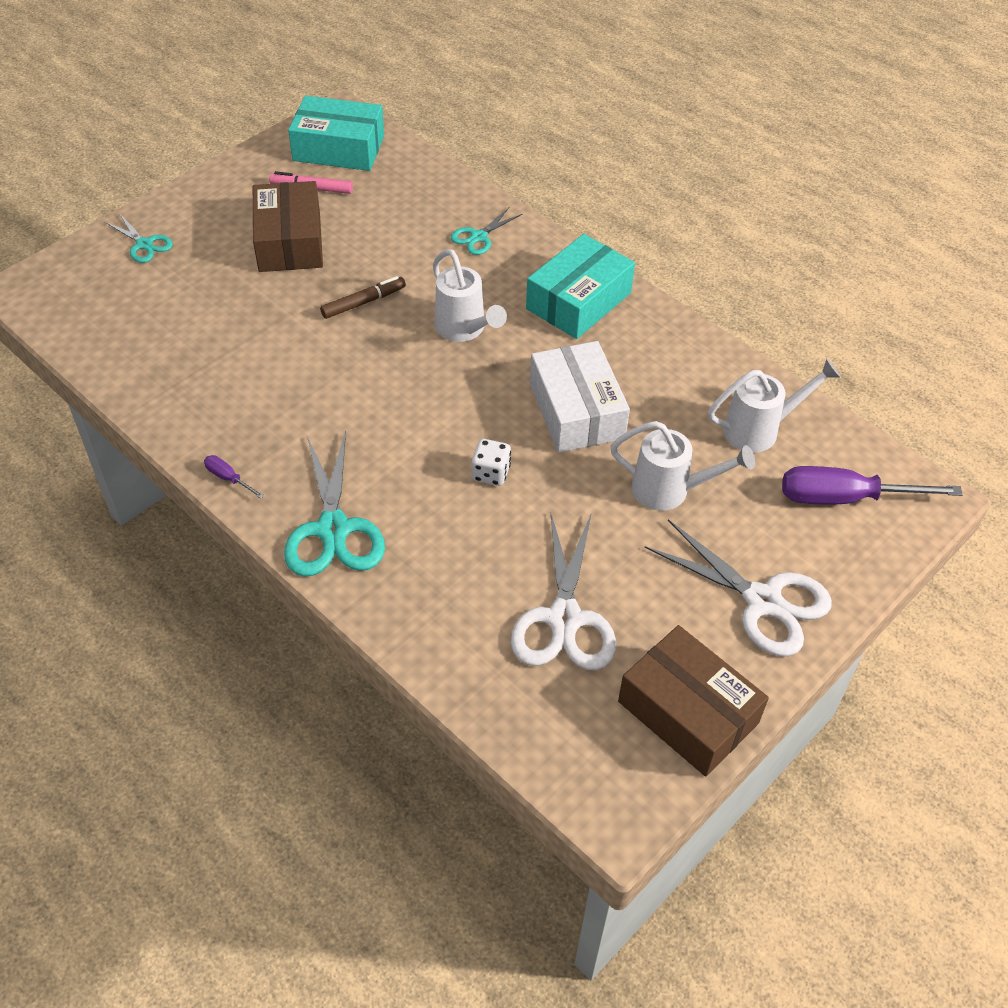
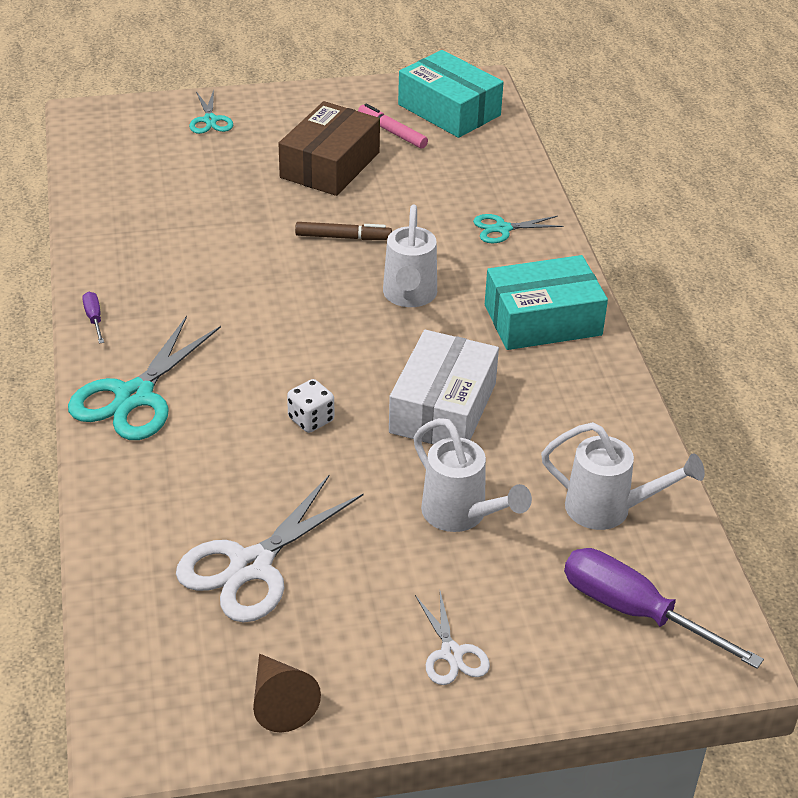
camera: 35 degrees right, 10 degrees down
brown box [618,625,769,776] -> brown cone [253,654,321,732]
white scissors [645,519,832,656] -> white scissors [415,591,490,685], size x0.53

